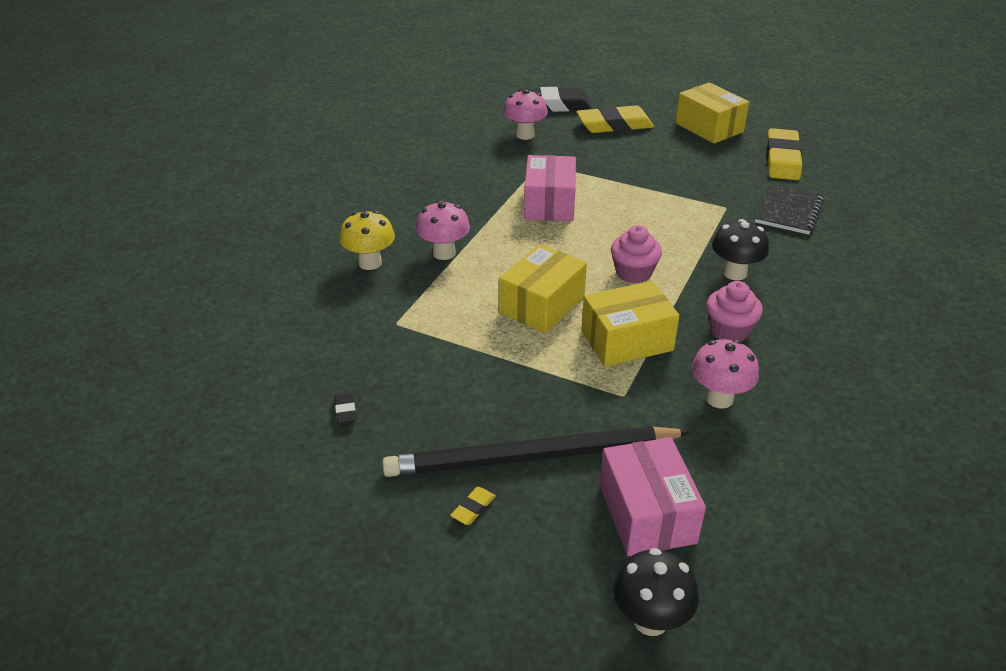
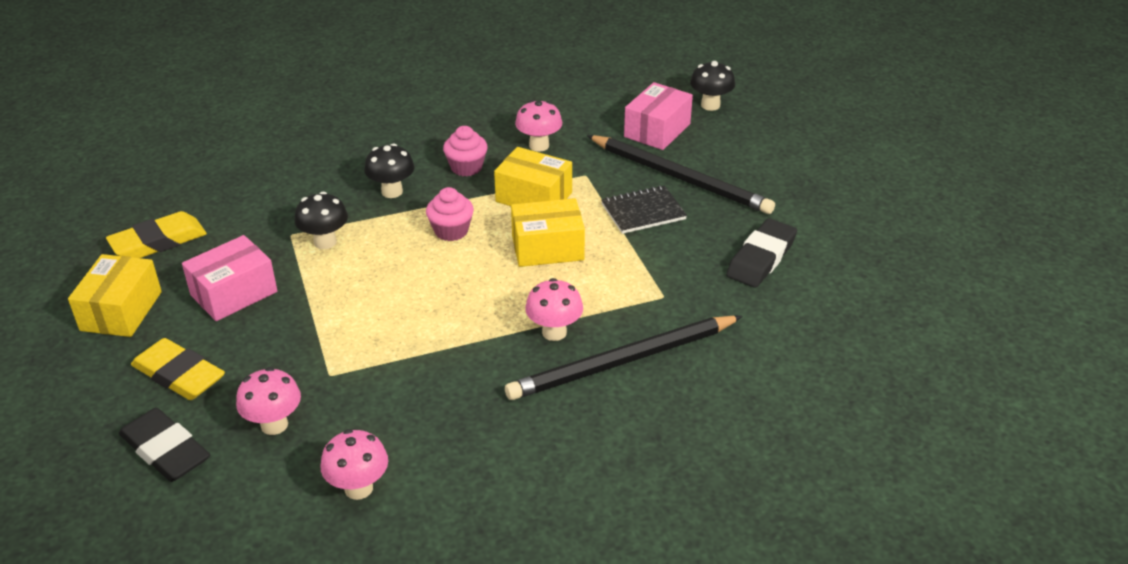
camera: 135 degrees left, 0 degrees up
black eraser [335,393,356,424] -> black eraser [726,219,797,288], size x2.42
yellow mushroom [339,211,395,270] -> black pencil [505,316,743,400]
yellow eraser [450,487,496,525] -> none
pink box [524,155,576,221] -> pink box moved to [182,235,277,321]
black notebook [755,185,824,235] -> black notebook moved to [601,185,687,234]
none -> black mushroom [294,192,348,249]
none -> pink mushroom [321,429,388,500]

